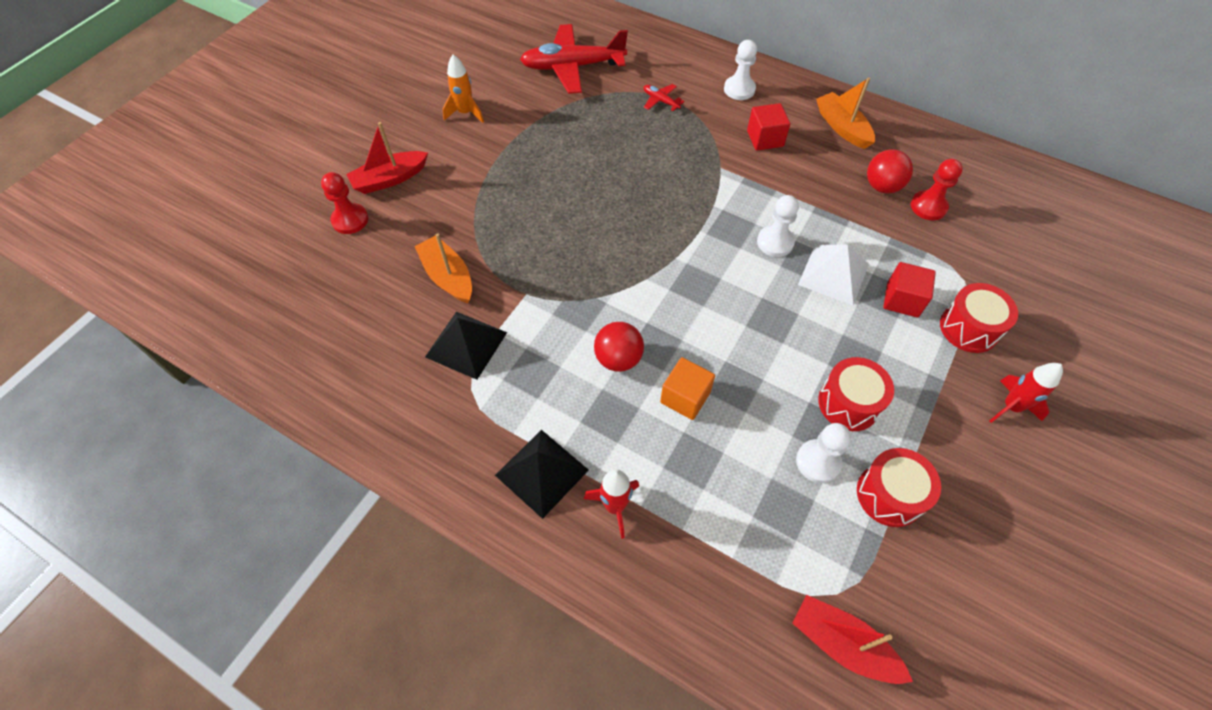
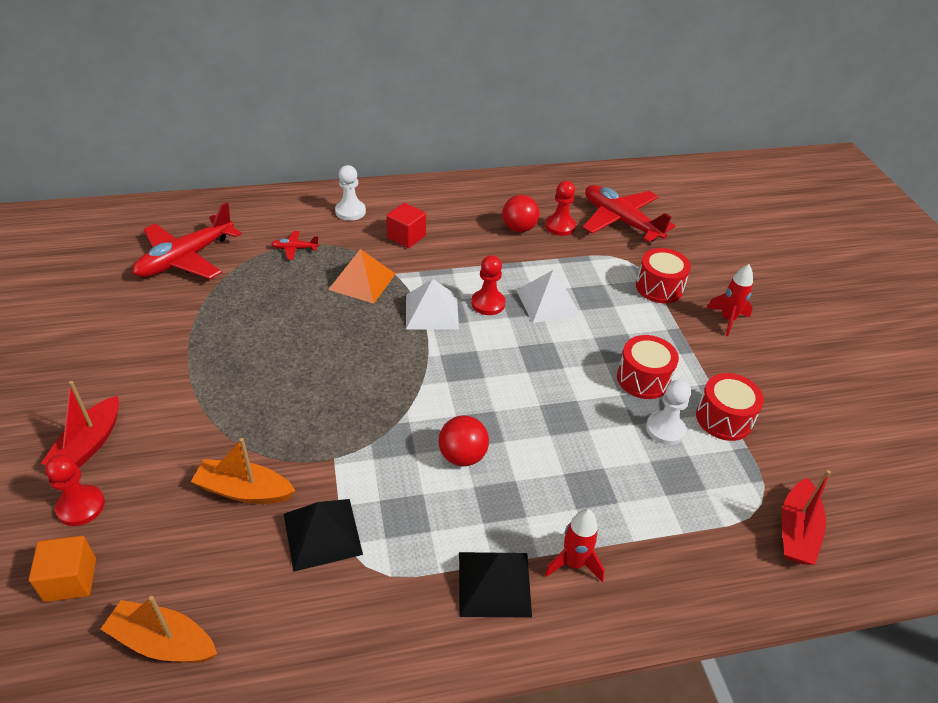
camera: 45 degrees left, 15 degrees down
orange rocket [443,55,484,123] -> none
orange cube [660,357,715,420] -> orange cube moved to [29,536,96,602]
white pawn [757,195,799,257] -> red pawn [471,255,506,315]
red boat [792,595,913,684] -> red boat turned 60 degrees counterclockwise [781,470,831,565]
orange boat [816,77,875,149] -> orange boat moved to [101,596,217,663]
red cube [883,262,936,317] -> none
none -> orange pyramid [328,249,395,303]
none -> white pyramid [406,279,459,330]
none -> red plane [582,185,676,242]

